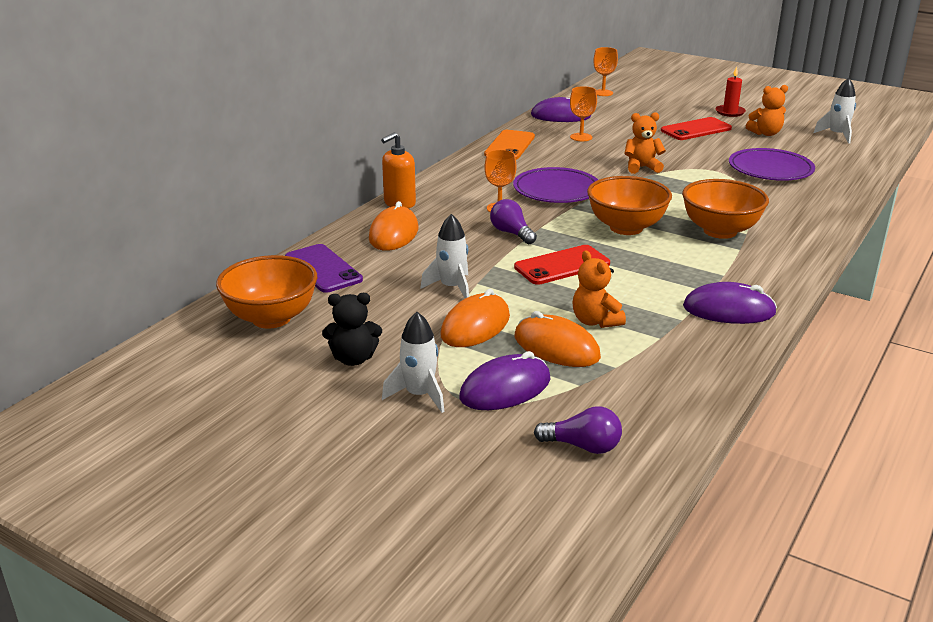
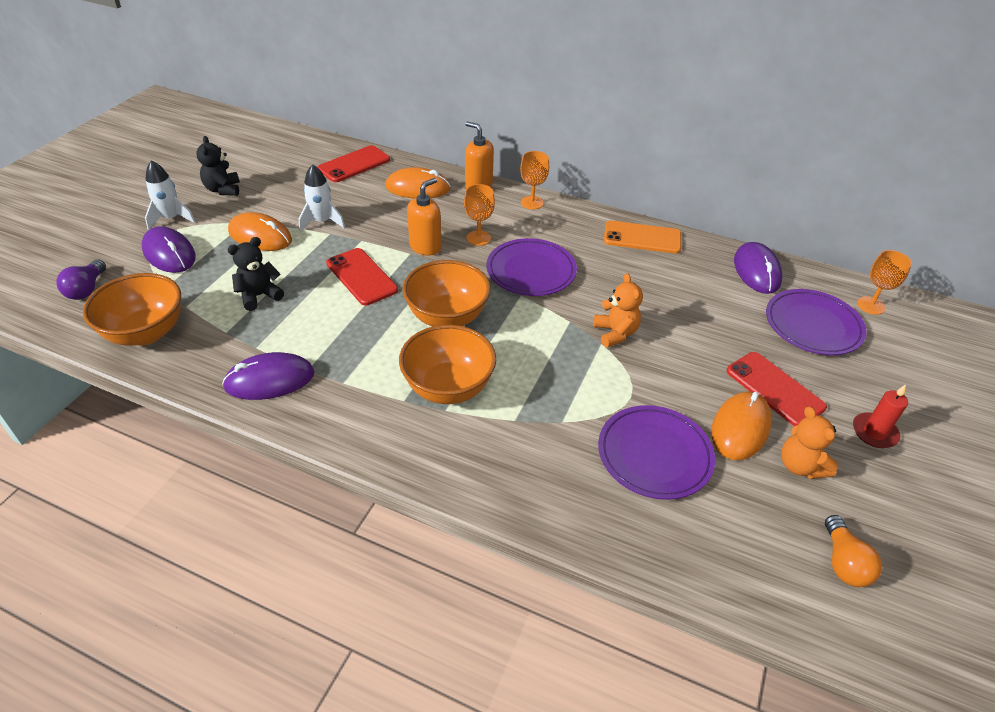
camera: 80 degrees right, 15 degrees up
orange bowl [216,255,317,329] -> orange bowl moved to [83,273,181,346]
purple phone [285,244,363,293] -> red phone [318,145,390,182]
purple light bulb [490,199,537,244] -> orange soap dispenser [407,178,441,256]
orange mouse [515,311,601,367] -> orange mouse moved to [711,392,772,460]
orange goblet [570,86,597,141] -> orange goblet moved to [520,151,549,210]
orange teddy bear [572,250,626,328] -> black teddy bear [227,237,284,311]
purple mouse [683,282,777,324] -> purple mouse turned 75 degrees clockwise [222,352,314,400]
white rocket [814,78,856,144] -> orange light bulb [825,515,882,587]
none -> purple plate [766,289,867,355]

